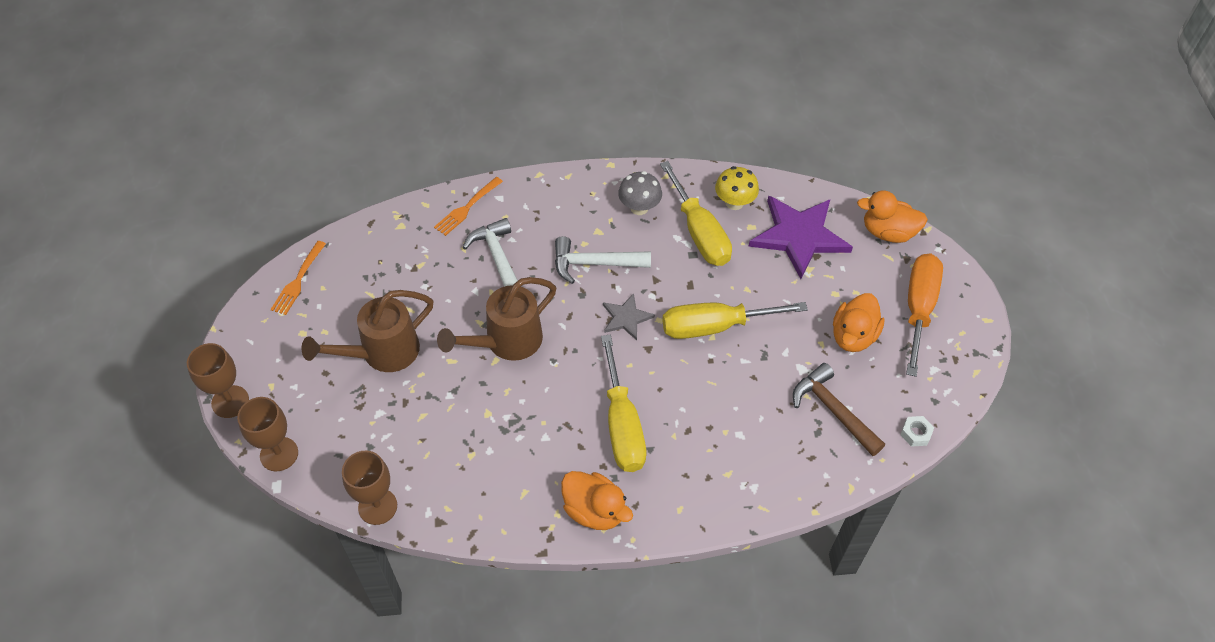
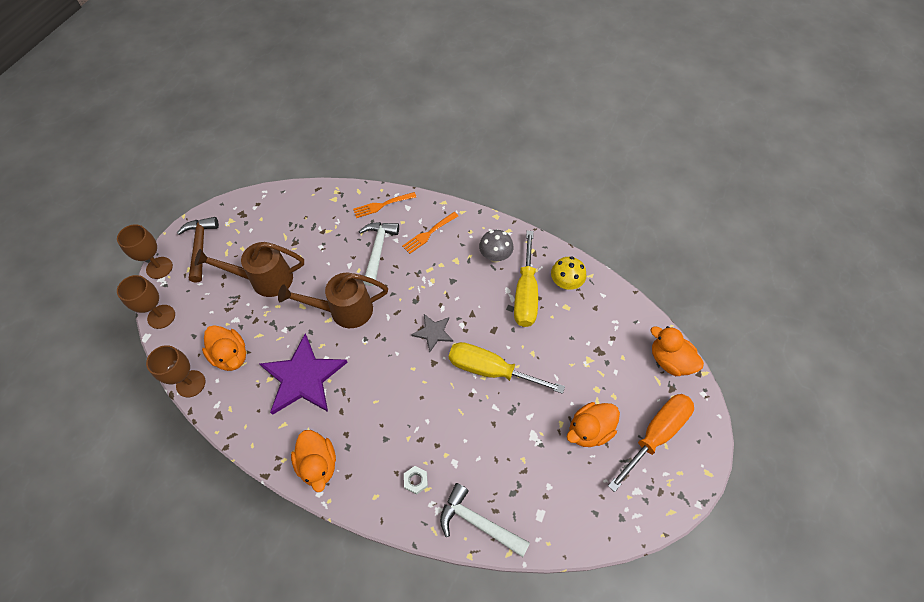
camera: 30 degrees right, 5 degrees up
orange fork [270,241,326,315] -> orange fork moved to [402,212,458,254]
white hammer [555,236,651,284] -> white hammer moved to [440,483,530,557]
yellow screwdriver [601,335,646,472] -> none
purple star [748,195,853,279] -> purple star moved to [260,334,348,415]
brown hammer [793,363,885,456] -> brown hammer moved to [177,217,219,283]
white nut [900,416,934,447] -> white nut moved to [404,466,428,495]
none -> orange duck [202,325,246,371]

